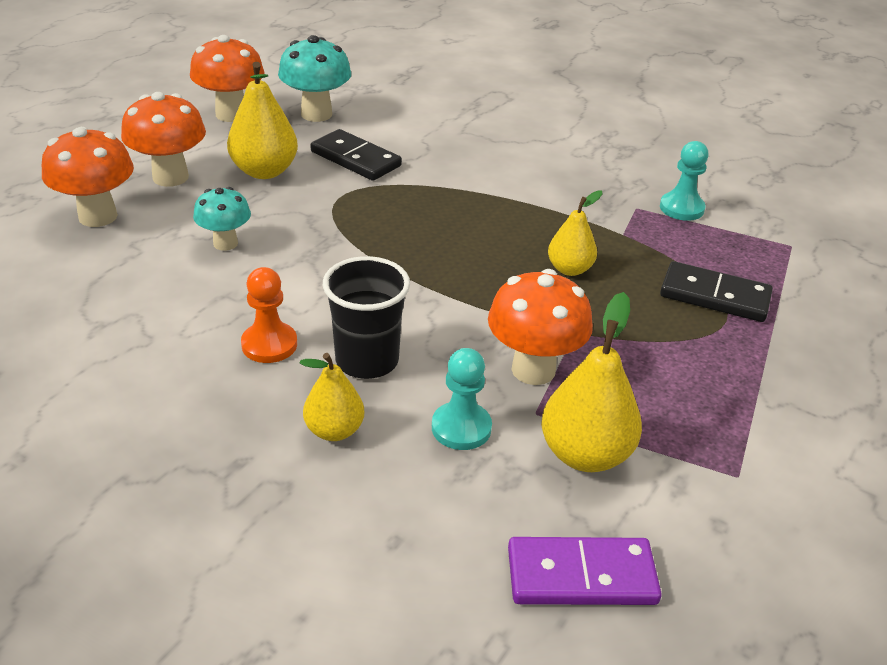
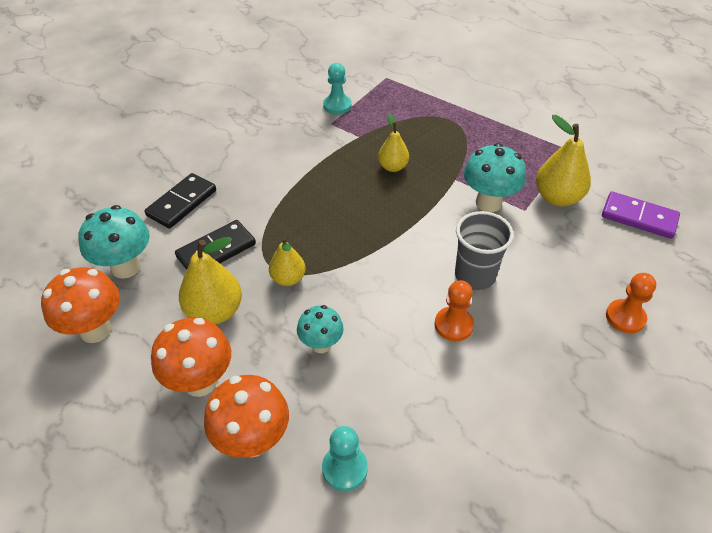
camera: 75 degrees left, 10 degrees up
yellow pear [300,353,364,441] -> yellow pear moved to [269,238,306,286]
black cup [323,256,410,379] -> grey cup [455,211,514,290]
turquoise pawn [432,348,492,450] -> turquoise pawn moved to [322,426,368,491]
orange mushroom [488,269,593,385] -> turquoise mushroom [464,143,526,212]
purple domino [508,537,662,605] -> purple domino turned 75 degrees counterclockwise [602,192,680,239]
black domino [660,261,773,322] -> black domino moved to [144,173,216,229]
none -> orange pawn [606,273,656,334]

